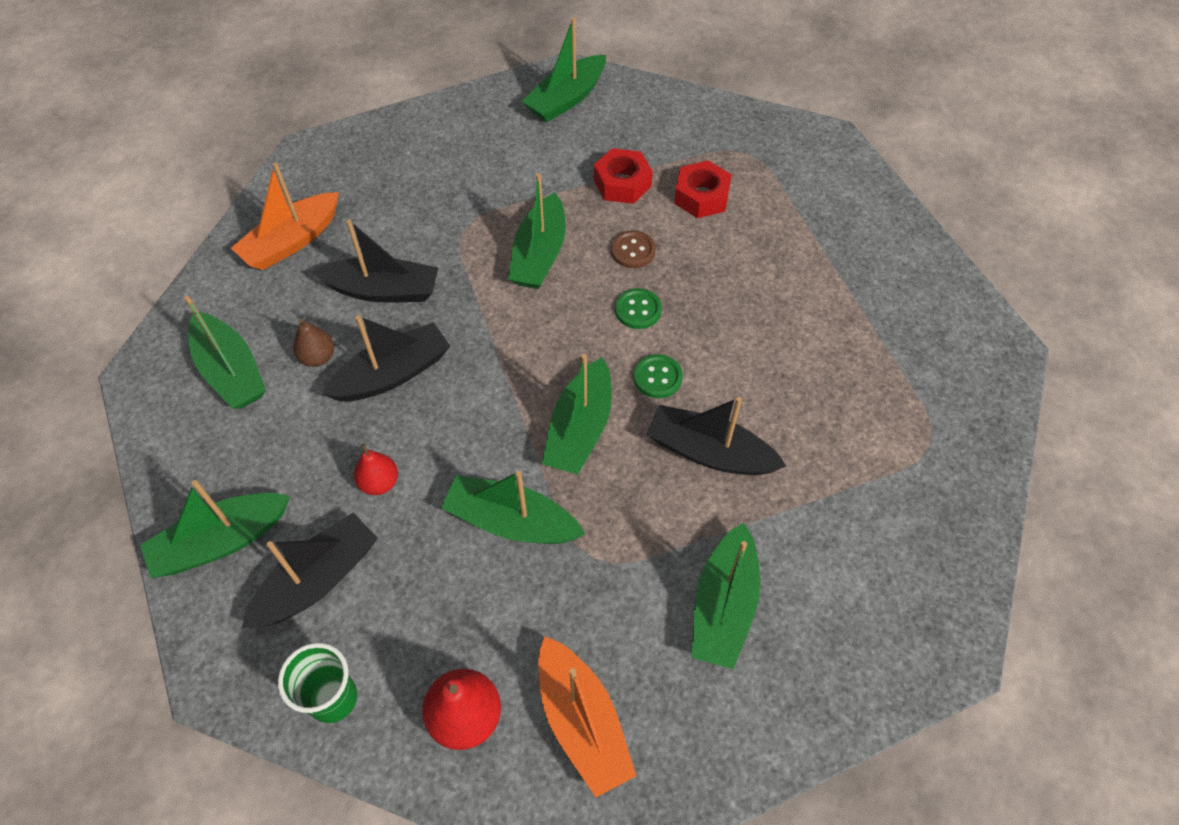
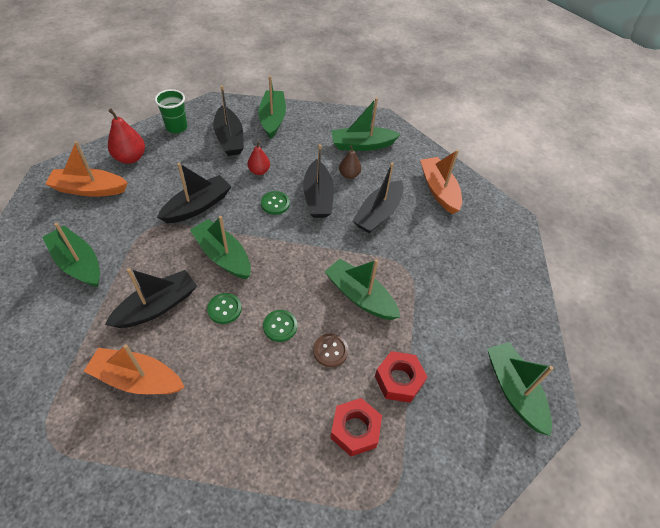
camera: 115 degrees right, 5 degrees down
green boat [441,471,585,544] -> black boat [157,163,232,223]
none -> orange boat [84,344,184,394]
none -> green button [261,191,290,215]

